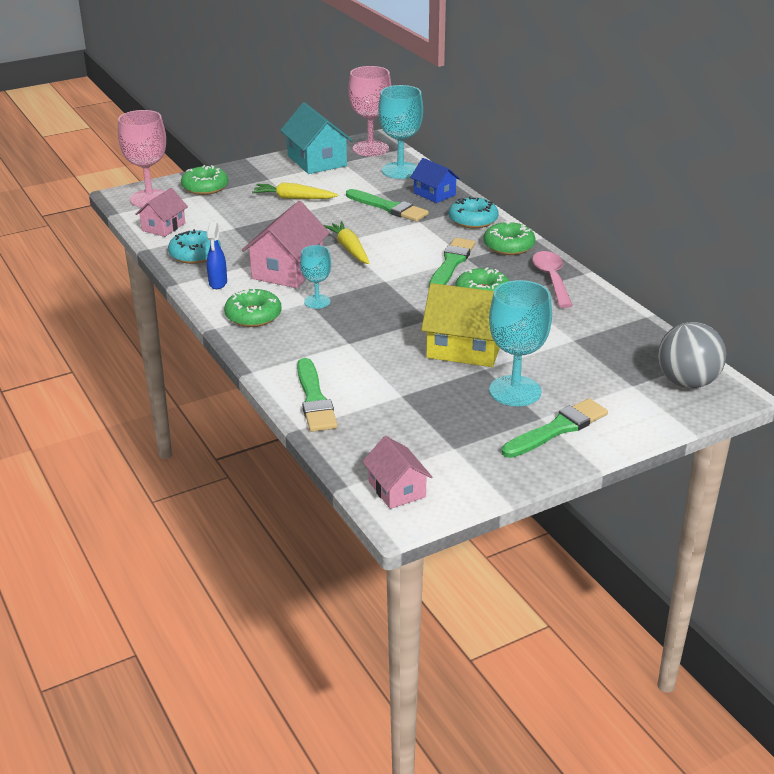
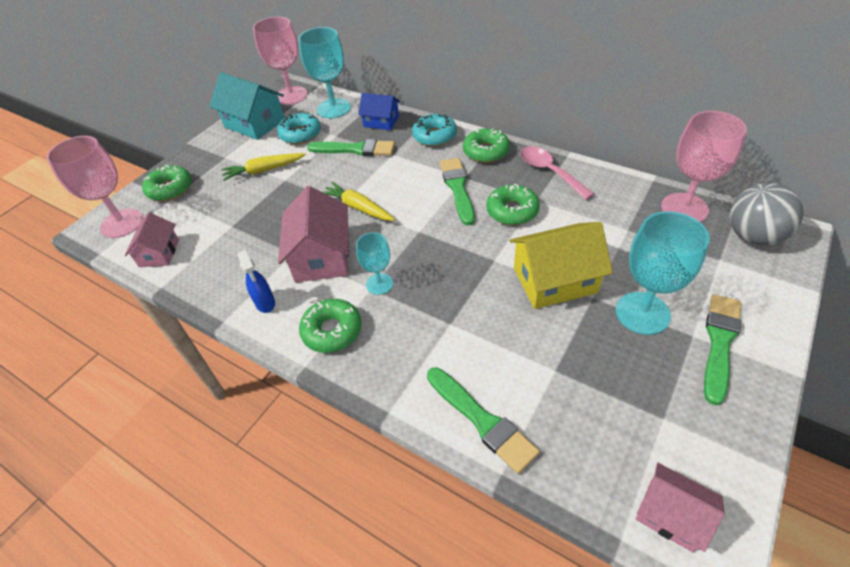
camera: 25 degrees left, 15 degrees up
turquoise donut [168,229,221,264] -> turquoise donut moved to [277,113,321,144]
none -> pink goblet [661,111,747,222]

